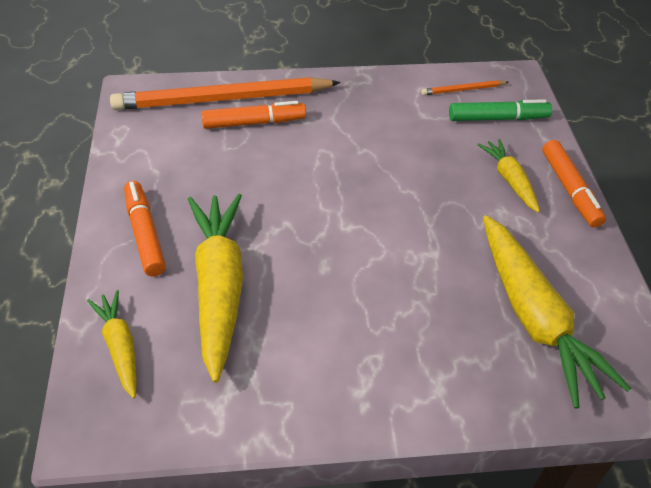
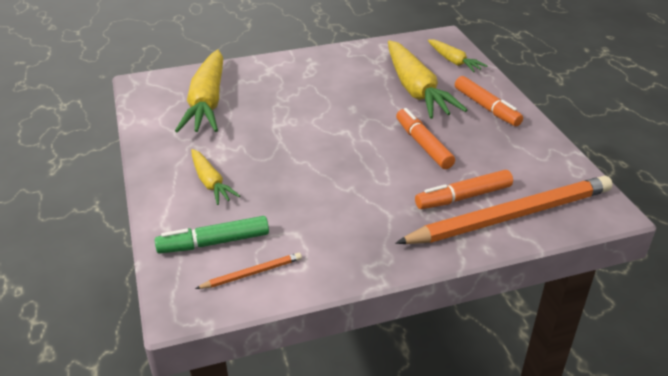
camera: 170 degrees right, 10 degrees down
yellow carrot [483,215,631,409] -> yellow carrot turned 150 degrees counterclockwise [175,50,223,133]
orange marker [542,140,606,228] -> orange marker moved to [396,108,455,169]

